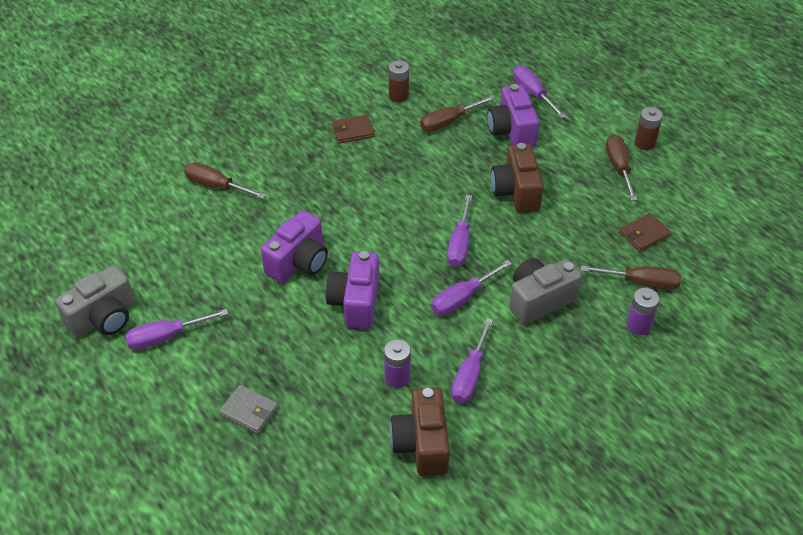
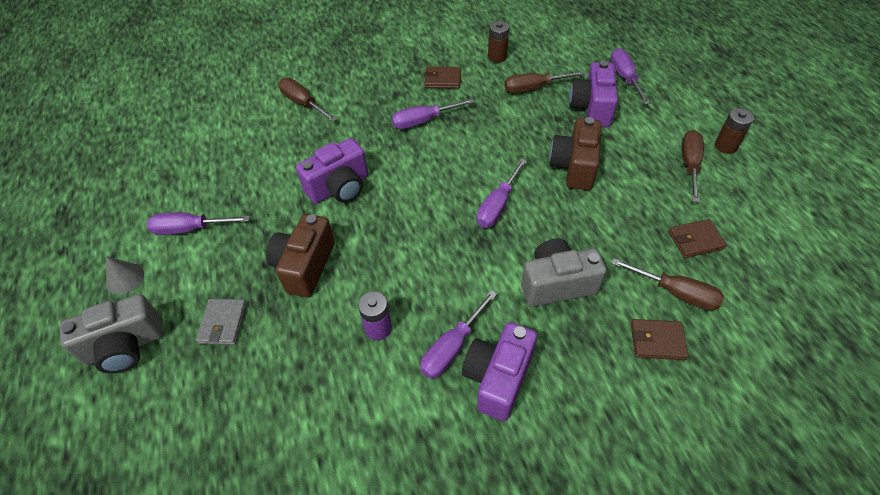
camera: 20 degrees right, 5 degrees up
grey camera [55,265,135,338] -> grey camera moved to [60,294,164,373]
grey wallet [219,385,278,434] -> grey wallet turned 45 degrees clockwise [196,299,247,345]
purple camera [326,251,379,329] -> purple camera moved to [462,322,537,421]
brown camera [390,387,450,476] -> brown camera moved to [266,214,335,298]
purple screwdriver [431,260,512,315] -> purple screwdriver moved to [392,99,475,129]
purple battery [626,288,659,335] -> brown wallet [631,319,689,360]
none -> grey cone [106,256,144,294]

